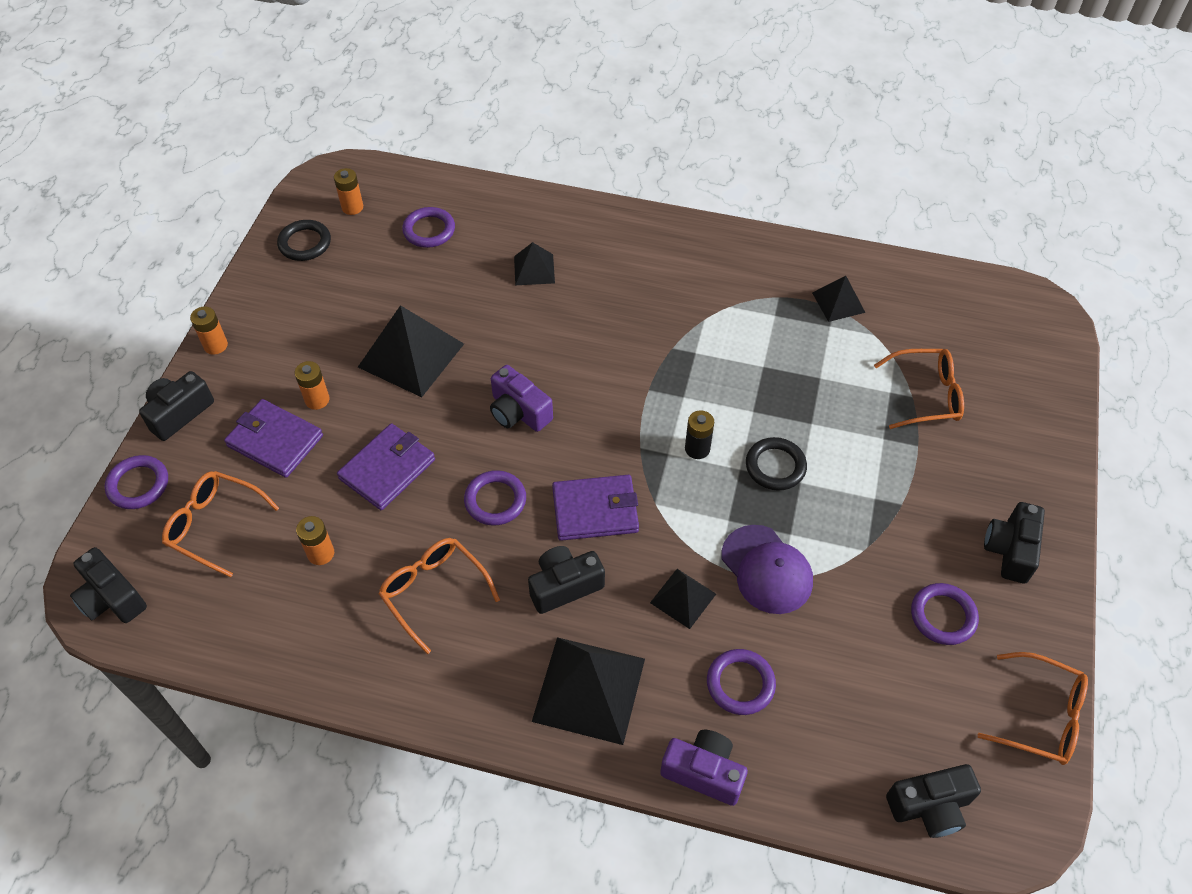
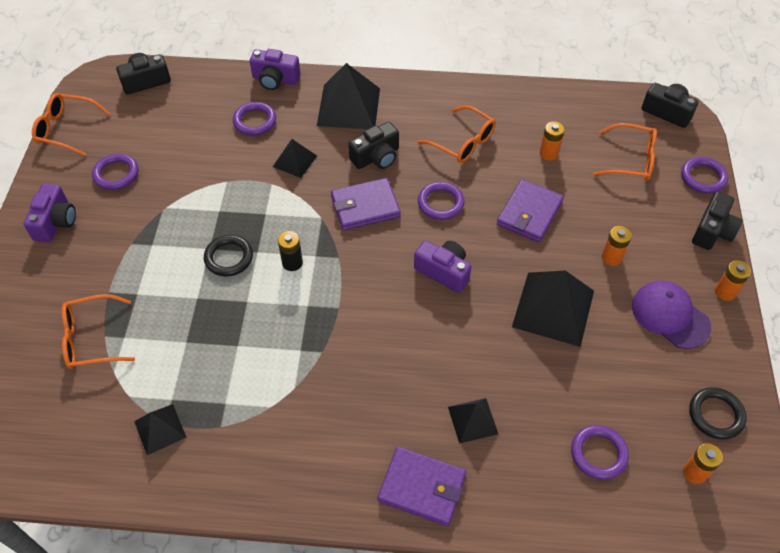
camera: 170 degrees right, 0 degrees up
purple wallet [224,399,323,478] -> purple wallet moved to [378,447,466,526]
purple cap [722,525,813,614] -> purple cap moved to [632,280,711,349]
black camera [984,502,1045,584] -> purple camera [23,184,76,242]

